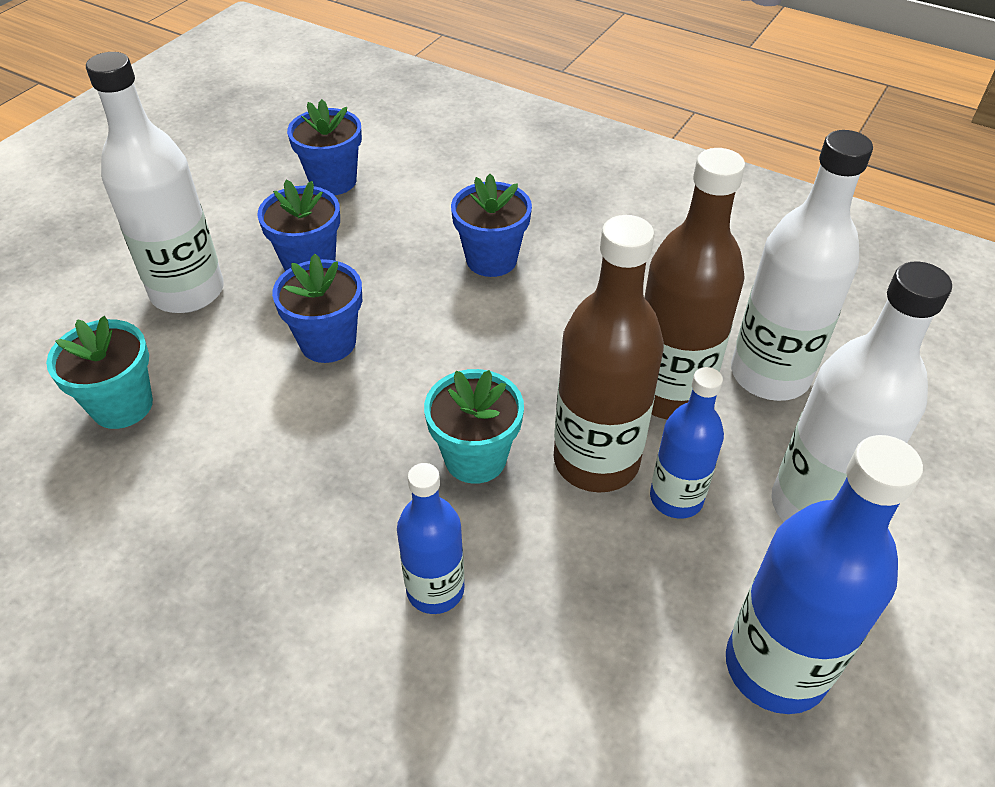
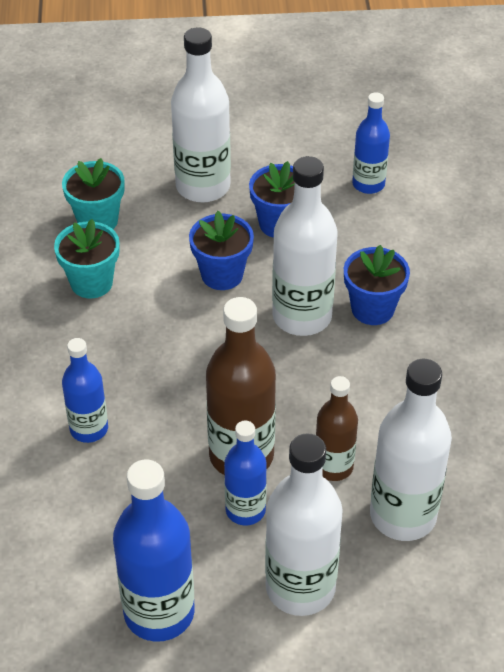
camera: 55 degrees right, 0 degrees up
blue flower pot [287,99,362,195] -> blue bottle [352,92,390,194]
turquoise flower pot [424,369,524,484] -> turquoise flower pot moved to [54,219,119,298]
brown bottle [644,148,745,420] -> brown bottle [316,376,358,481], size x0.60
none -> white bottle [272,156,338,336]

